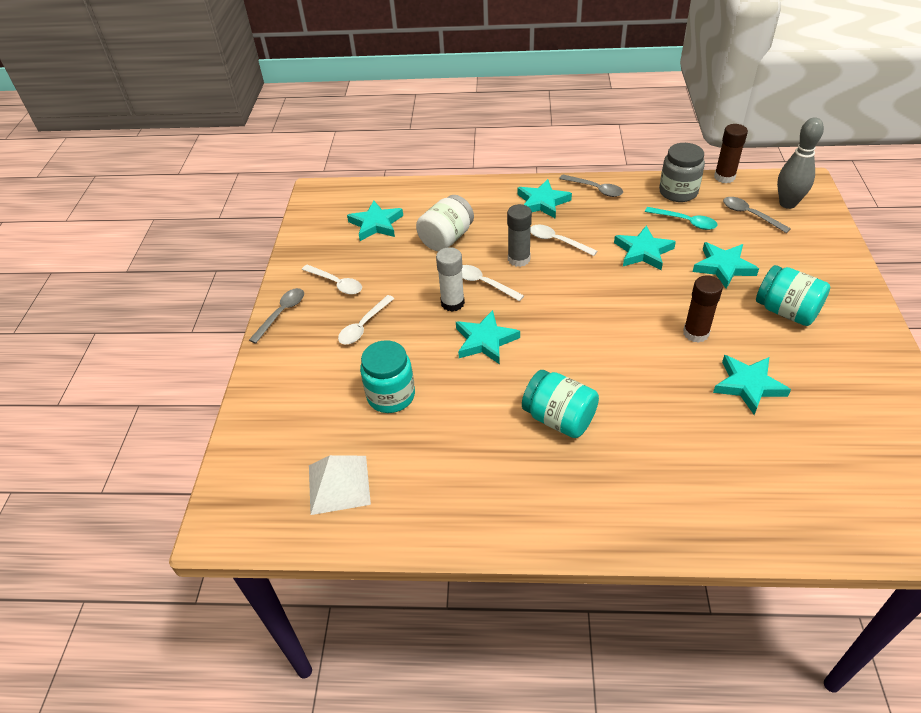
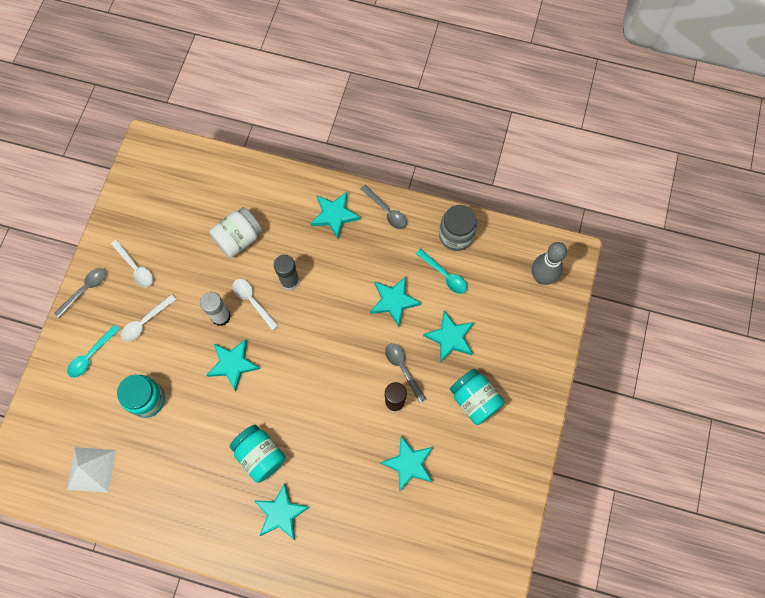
camera: 10 degrees right, 25 degrees up
turquoise star [347,201,403,241] -> turquoise star moved to [254,483,310,540]
white spoon [530,225,597,256] -> none
brown glue stick [714,124,748,183] -> none
grey spoon [723,197,791,233] -> grey spoon moved to [385,343,426,403]
none -> turquoise spoon [67,324,120,378]

